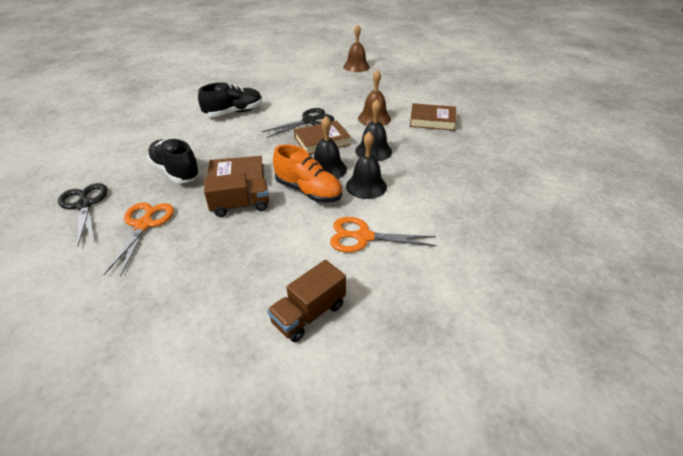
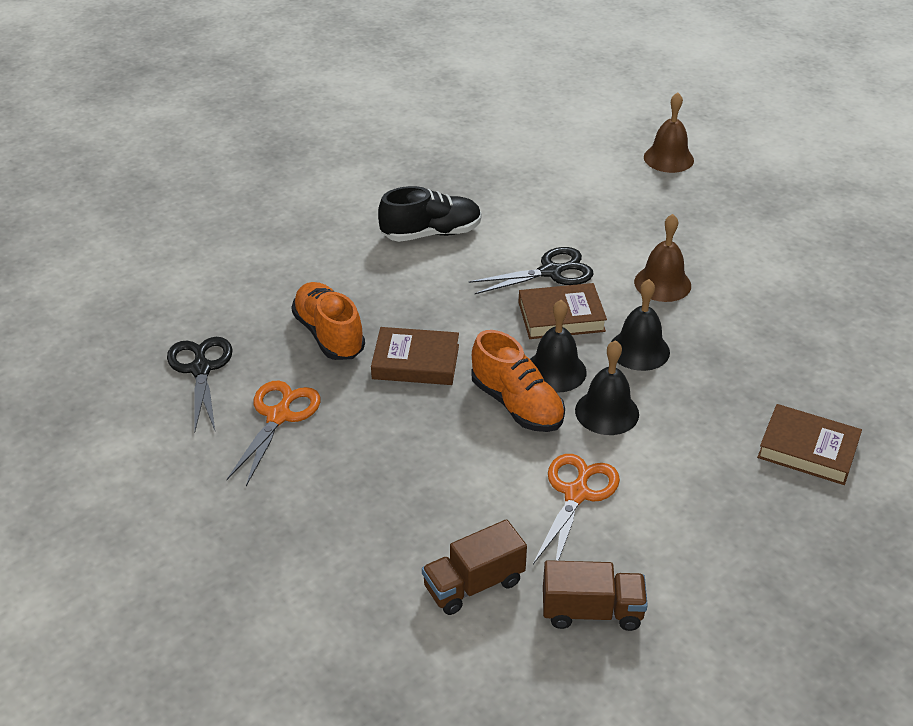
camera: 15 degrees right, 0 degrees up
black shoe [147,139,201,183] -> orange shoe [291,282,365,360]
brown truck [204,173,269,217] -> brown truck moved to [543,560,648,631]
orange scissors [330,217,437,253] -> orange scissors turned 90 degrees clockwise [533,454,620,564]
brown book [410,103,457,131] -> brown book moved to [757,404,862,485]

